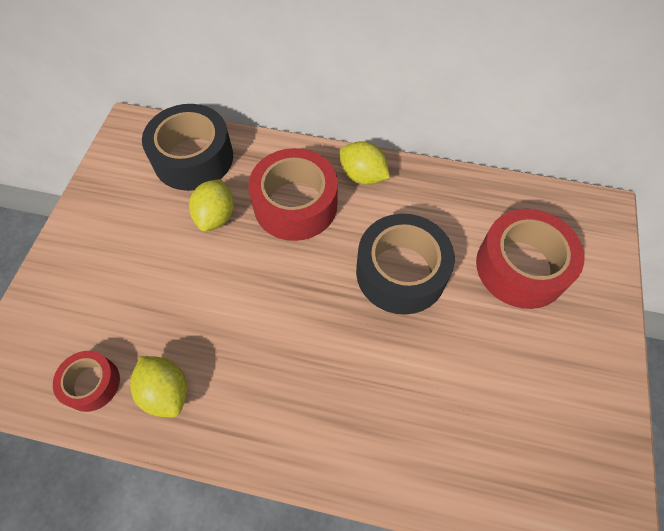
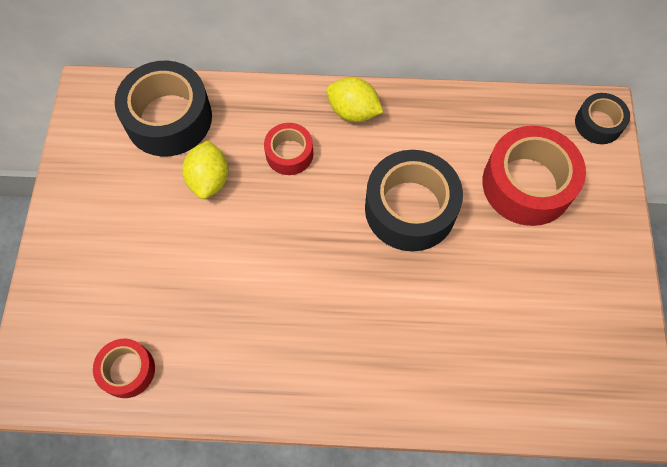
camera: 10 degrees left, 5 degrees up
yellow lemon [130,356,187,417] -> none
red tape [248,148,338,241] -> red tape [264,123,313,175], size x0.54
none -> black tape [575,93,630,144]

